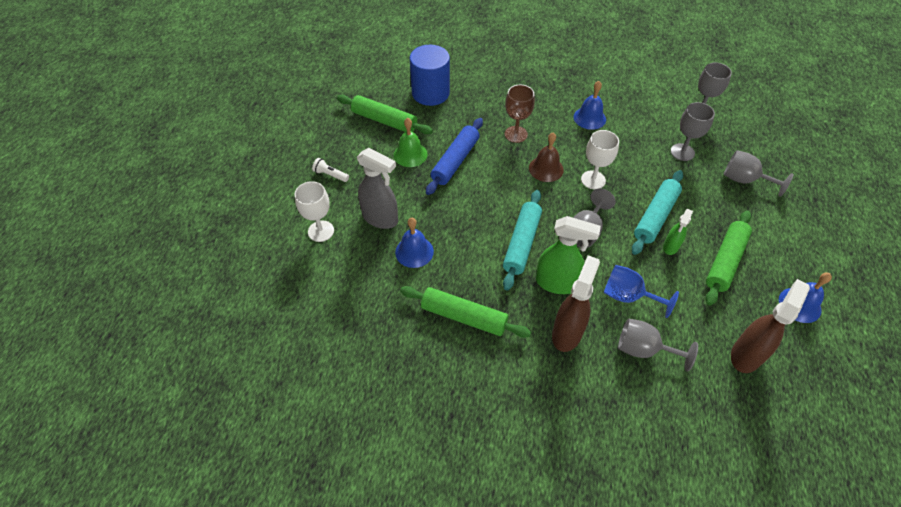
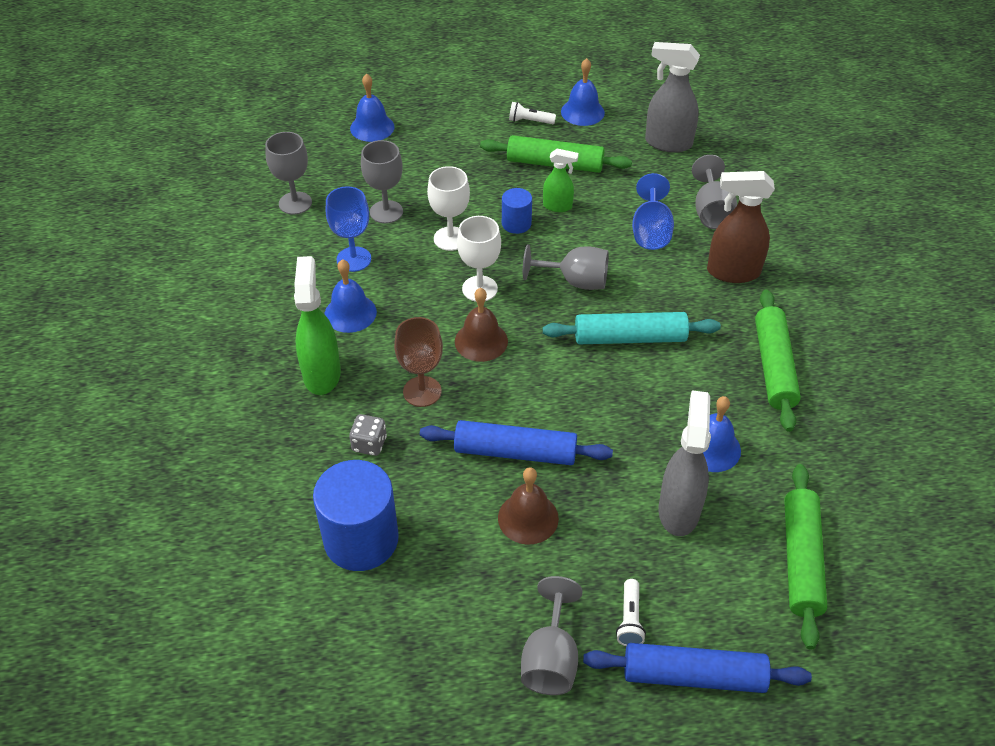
camera: 110 degrees left, 5 degrees down
white goblet [295,181,334,242] -> white goblet moved to [427,166,470,251]
green rolling pin [337,95,433,134] -> green rolling pin moved to [784,464,827,650]
green bell [393,118,428,167] -> brown bell [498,467,559,545]
green spray bottle [536,216,601,294] -> green spray bottle moved to [294,256,341,395]
turquoise rolling pin [632,170,683,255] -> blue cylinder [502,188,532,234]
grey goblet [724,150,793,197] -> grey goblet moved to [521,576,583,695]
brown spray bottle [731,279,810,373] -> grey spray bottle [645,42,700,153]
none -> blue goblet [326,186,371,272]
none -> grey dice [349,414,387,456]
none -> blue bell [350,73,395,142]
none -> white flashlight [509,102,556,124]
none -> blue rolling pin [583,643,812,693]

